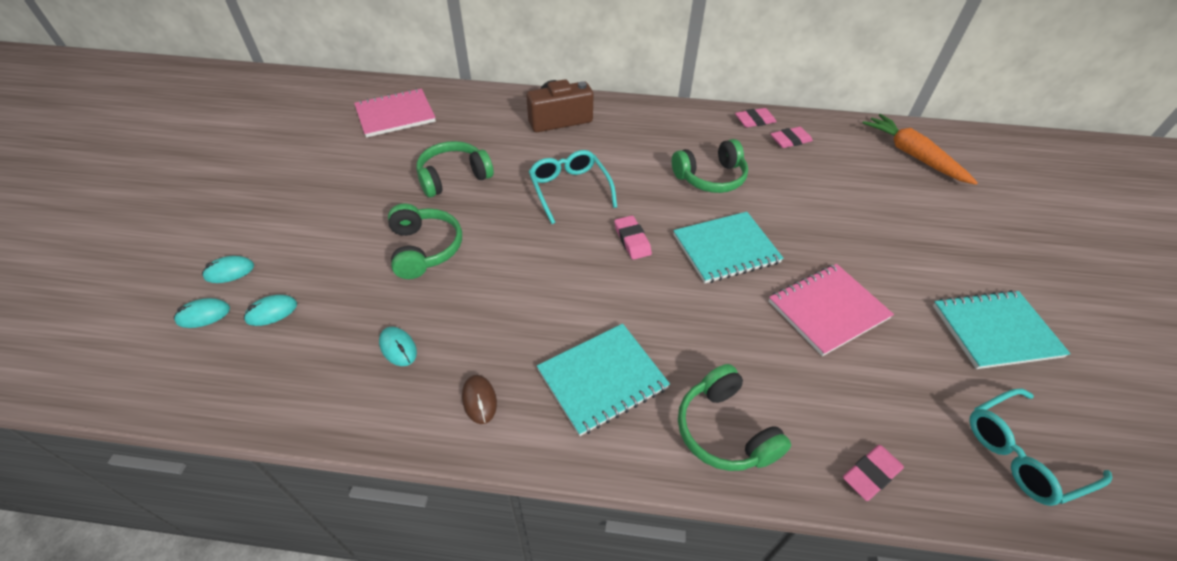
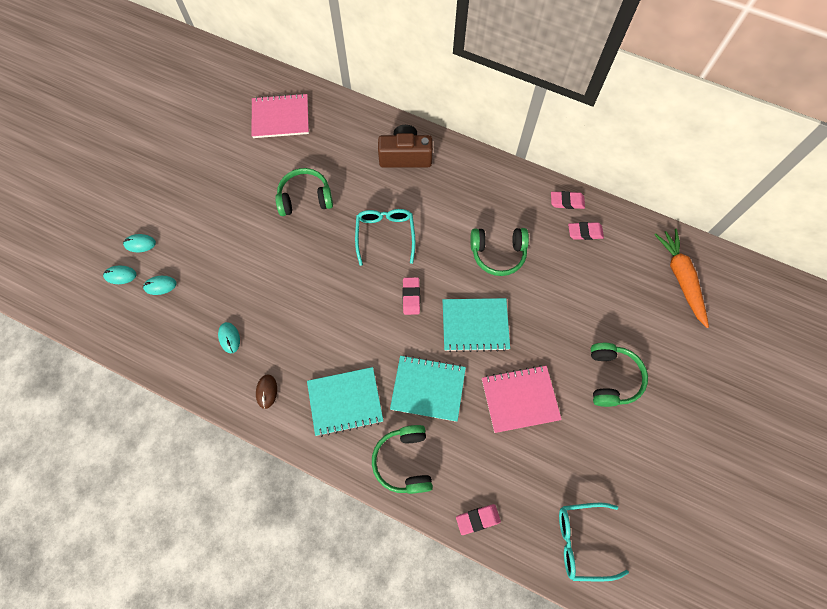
camera: 20 degrees right, 20 degrees up
green headphones [388,203,462,279] -> green headphones moved to [591,343,648,407]
turquoise notebook [933,290,1071,369] -> turquoise notebook moved to [390,355,466,422]

